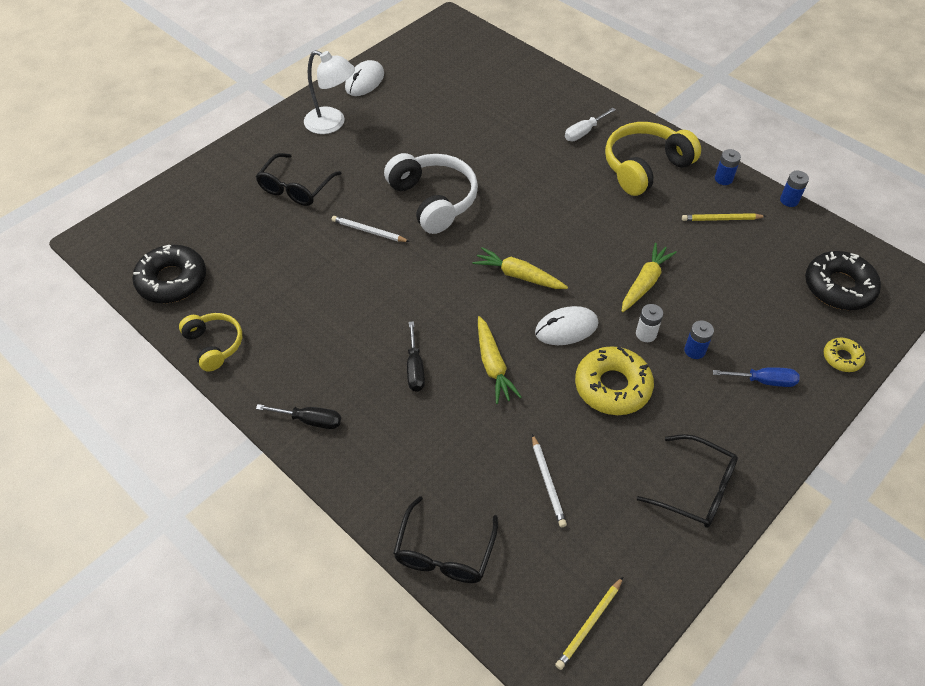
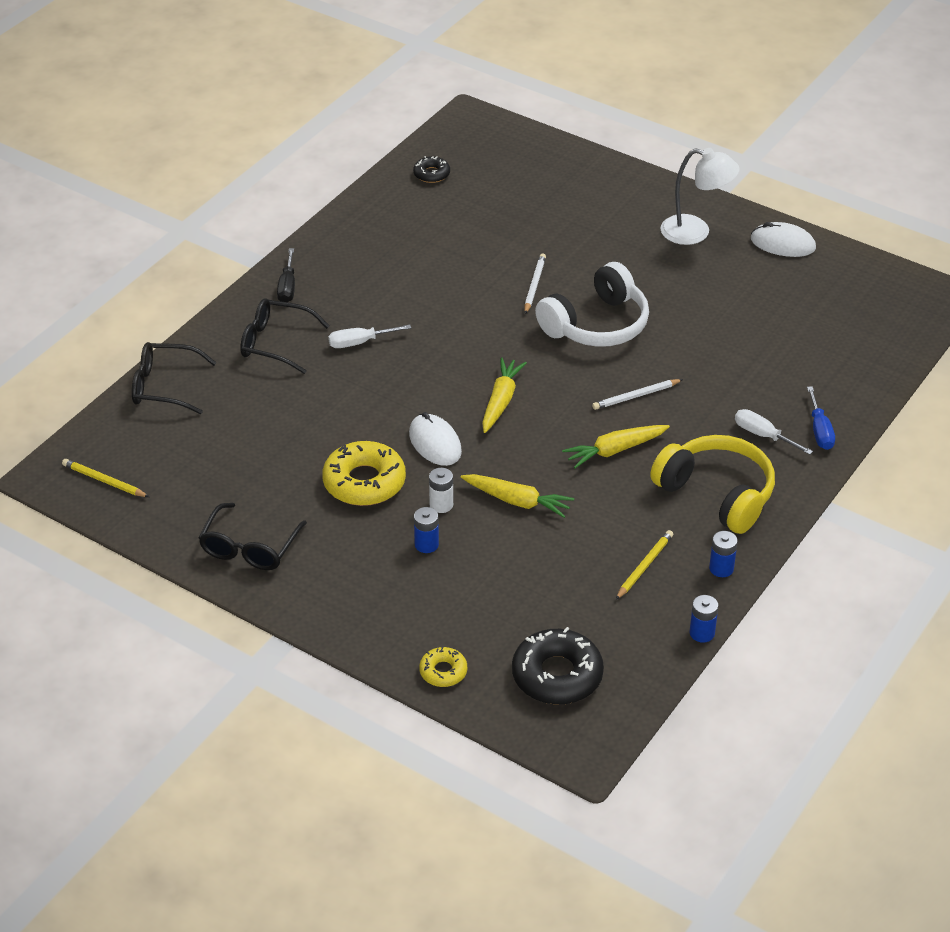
camera: 80 degrees right, 10 degrees down
black donut [133,245,206,303] -> black donut [413,156,450,183], size x0.53
yellow headphones [179,313,242,371] -> none
black glasses [256,153,342,206] -> black glasses moved to [240,298,329,374]
white lamp [304,50,355,134] -> white lamp turned 90 degrees counterclockwise [661,148,740,245]
black screwdriver [407,321,425,392] -> white screwdriver [328,325,411,348]
yellow carrot [478,316,522,404] -> yellow carrot moved to [562,425,670,468]
white pencil [532,434,567,527] -> white pencil moved to [592,379,683,410]
yellow pencil [682,213,766,221] -> yellow pencil turned 45 degrees clockwise [616,530,673,599]
blue screwdriver [713,367,800,387] -> blue screwdriver moved to [807,386,835,450]

